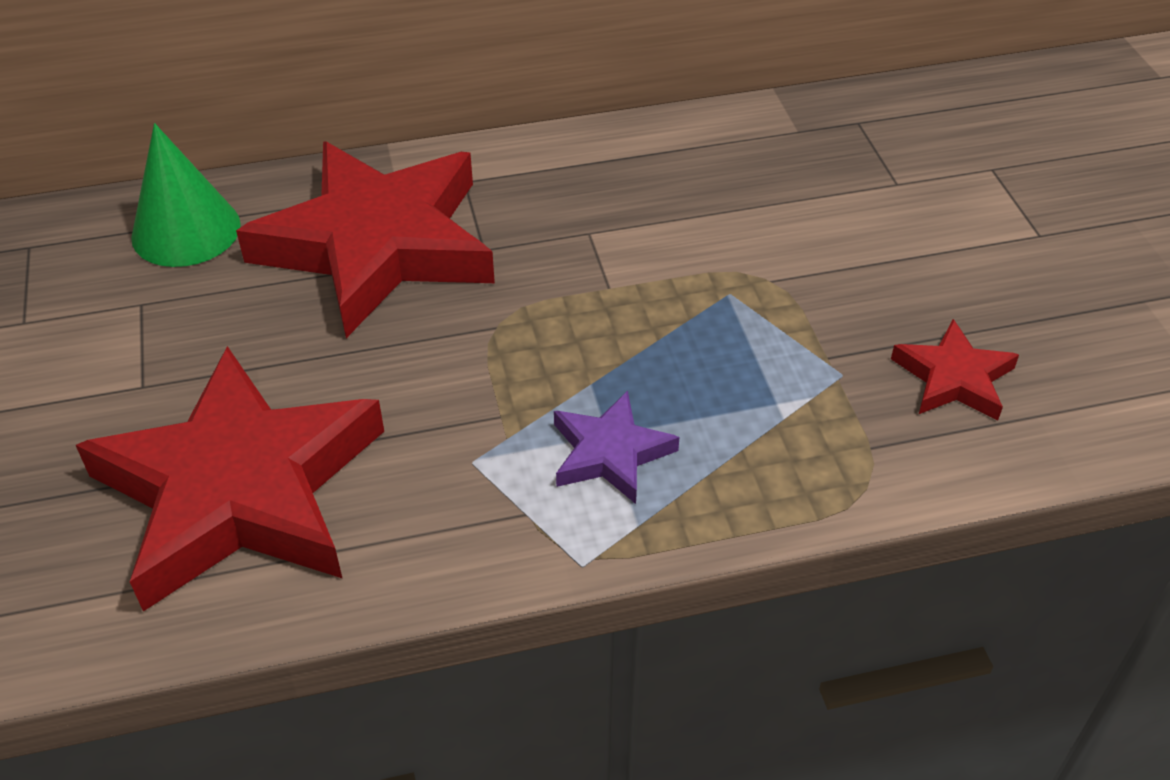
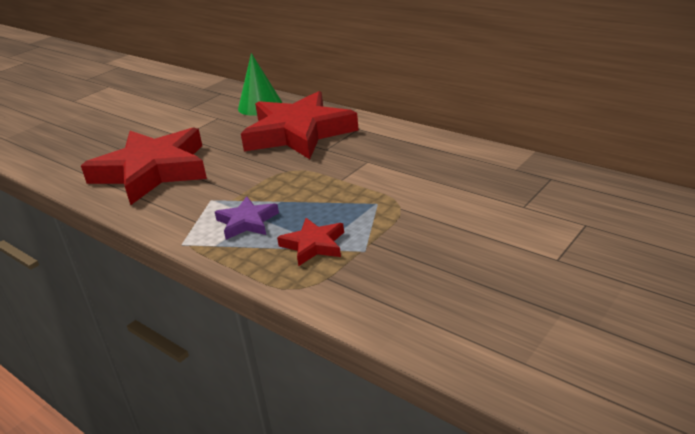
camera: 55 degrees right, 15 degrees down
red star [891,319,1019,421] -> red star moved to [277,218,344,266]

